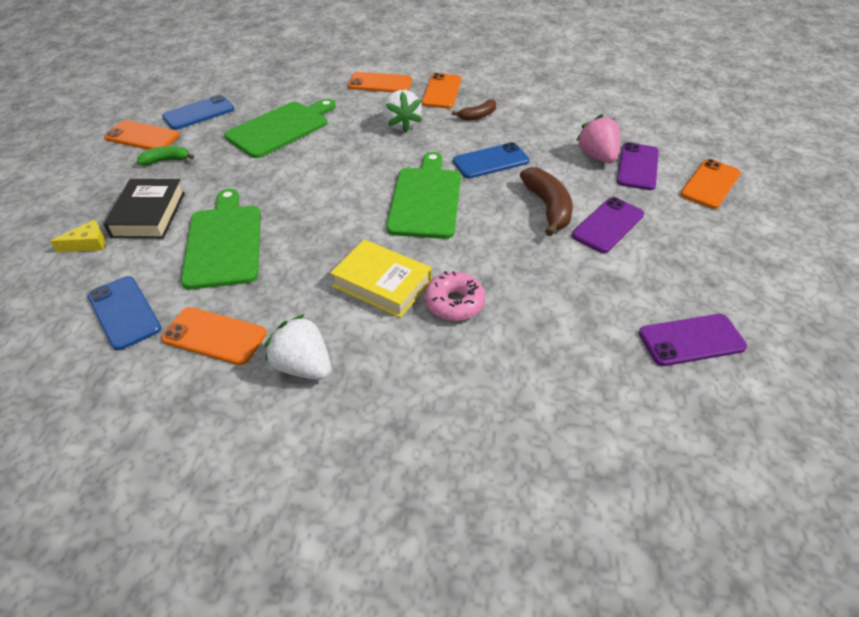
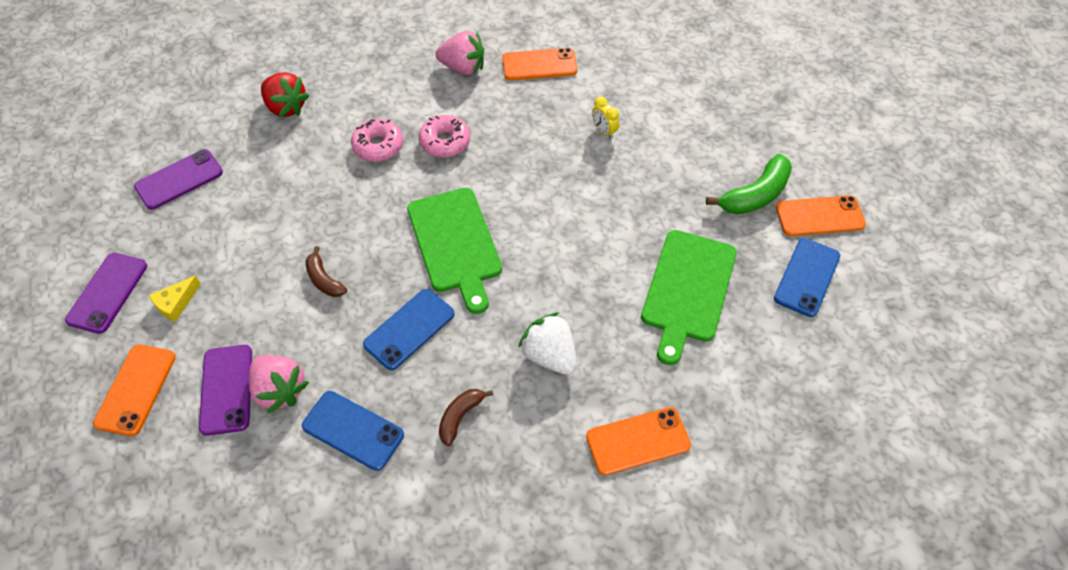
camera: 155 degrees right, 10 degrees up
yellow cheese [50,220,105,252] -> yellow cheese moved to [149,275,201,322]
blue phone [87,276,161,350] -> blue phone moved to [302,391,404,471]
black book [104,179,185,239] -> none
green banana [137,146,194,165] -> green banana [706,154,792,215], size x1.68
green cutting board [181,189,261,289] -> yellow clock [592,96,619,139]
white strawberry [265,314,331,380] -> pink strawberry [435,31,484,75]
yellow book [330,240,432,318] -> pink donut [419,115,470,158]
orange phone [422,73,461,108] -> none
brown banana [520,167,573,236] -> brown banana [306,246,347,297], size x0.60
purple phone [572,197,644,253] -> purple phone moved to [65,253,147,334]
none -> red strawberry [261,72,310,118]

